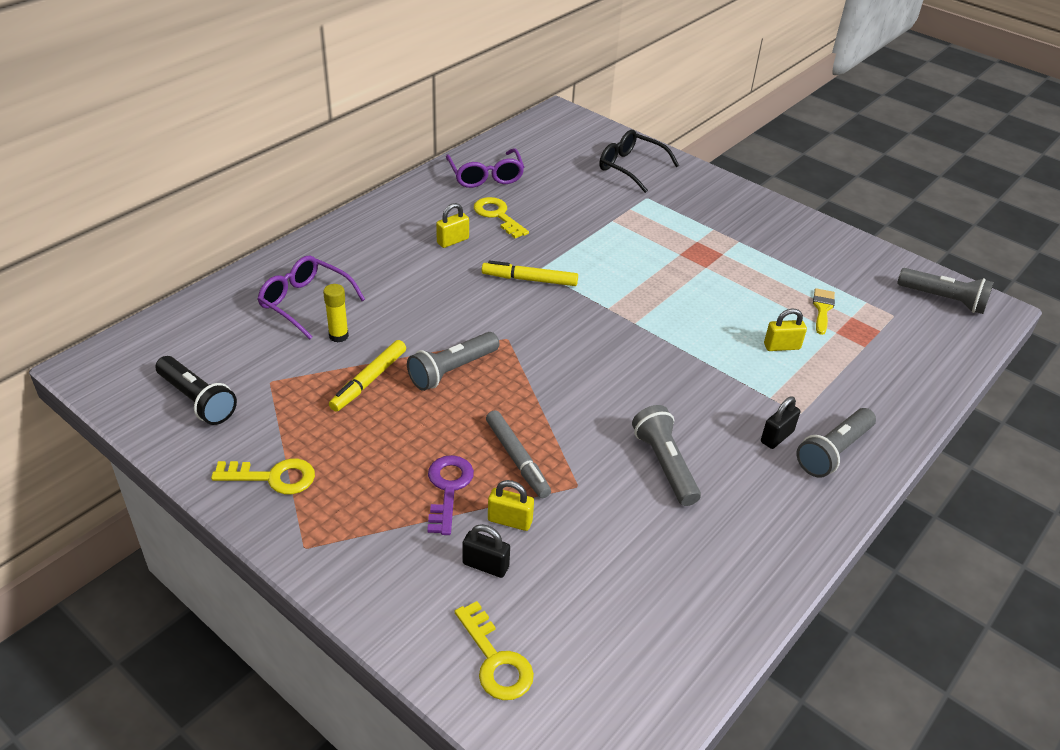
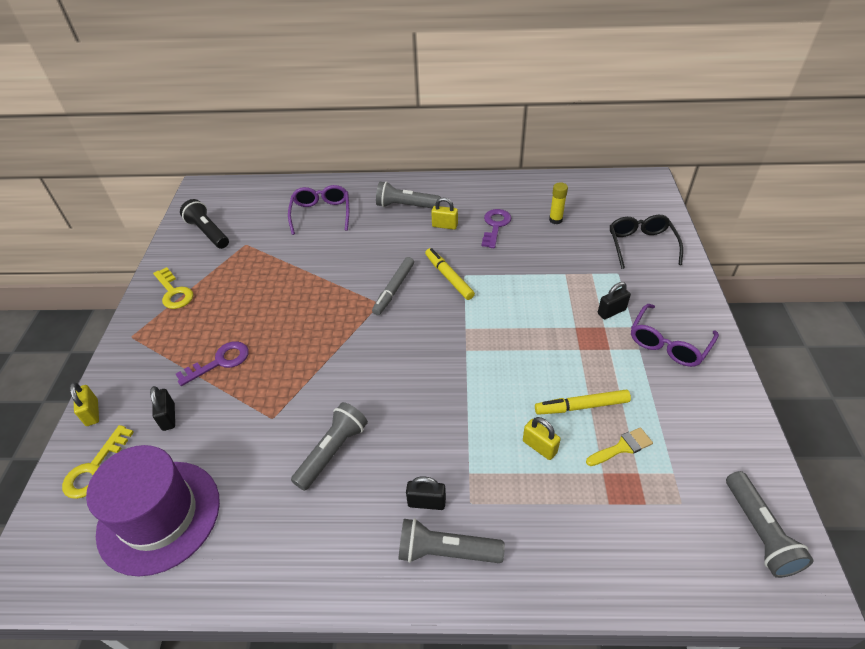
camera: 55 degrees right, 5 degrees up
black flashlight [156,356,237,425] -> black flashlight turned 135 degrees clockwise [180,199,229,249]
yellow glue stick [323,284,349,343] -> yellow glue stick moved to [549,182,568,224]
yellow marker [329,340,406,412] -> yellow marker moved to [535,390,631,415]
grey flashlight [407,332,499,391] -> grey flashlight moved to [376,181,440,208]
purple glasses [446,148,524,188] -> purple glasses moved to [631,304,719,367]
yellow key [474,197,529,238] -> purple key [481,209,511,248]
grey marker [486,410,551,498] -> grey marker moved to [372,257,414,315]
yellow padlock [488,480,534,531] -> yellow padlock moved to [70,383,99,426]
none -> purple hat [86,445,220,577]
none -> black padlock [598,282,631,319]

